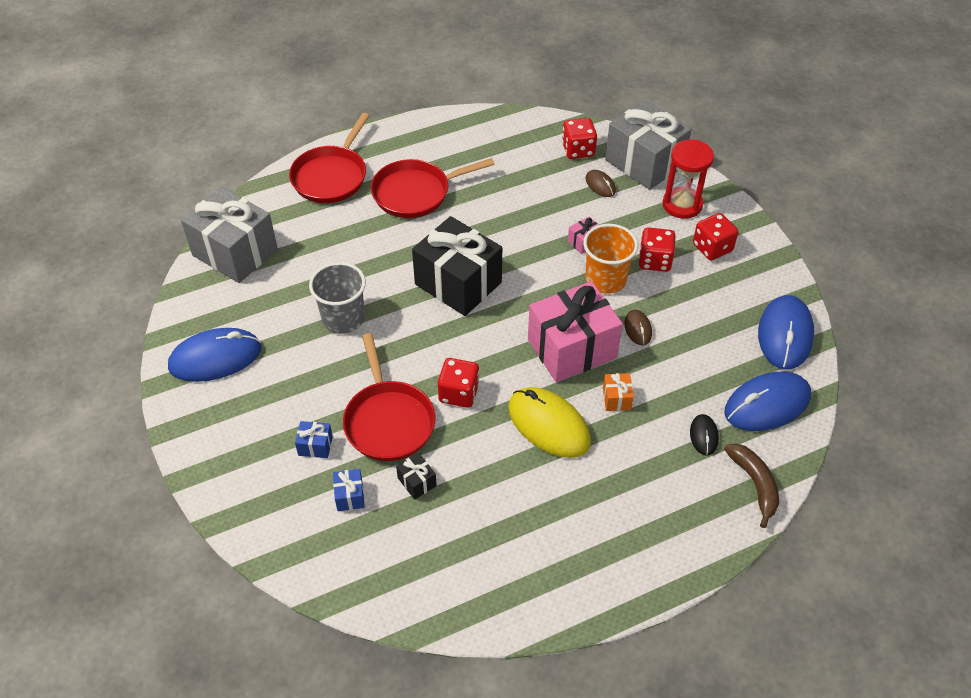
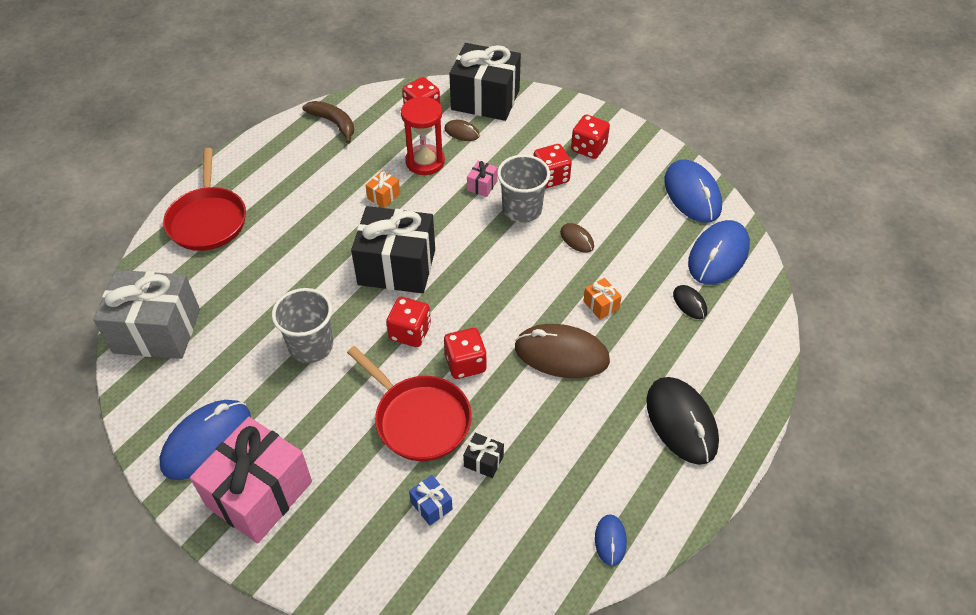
camera: 30 degrees left, 0 degrees up
blue gift [295,421,333,458] -> none
red pan [371,158,494,218] -> none
yellow mouse [508,387,591,458] -> brown mouse [515,324,610,378]
pink gift [528,281,623,382] -> pink gift moved to [190,417,312,544]
orange cup [583,224,638,294] -> grey cup [497,155,550,223]
grey gift [605,100,691,190] -> black gift [449,43,521,121]
red hourglass [663,140,714,219] -> red hourglass moved to [401,96,445,175]
brown banana [724,443,779,528] -> brown banana moved to [302,101,354,144]
none -> orange gift [366,171,400,208]
none -> red dice [386,297,431,347]
none -> blue mouse [595,514,627,566]
none -> black mouse [646,377,719,465]

